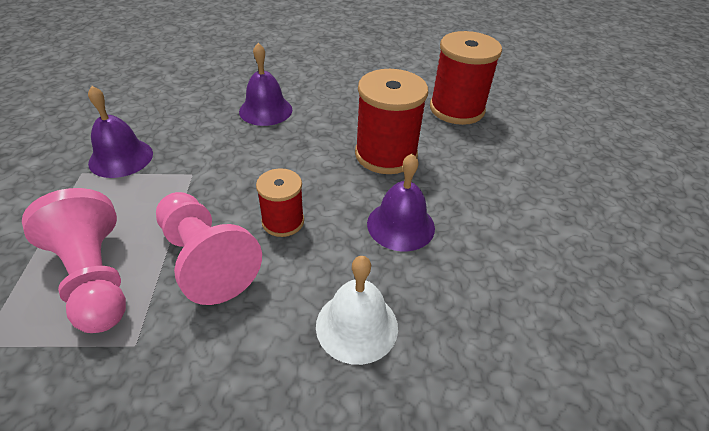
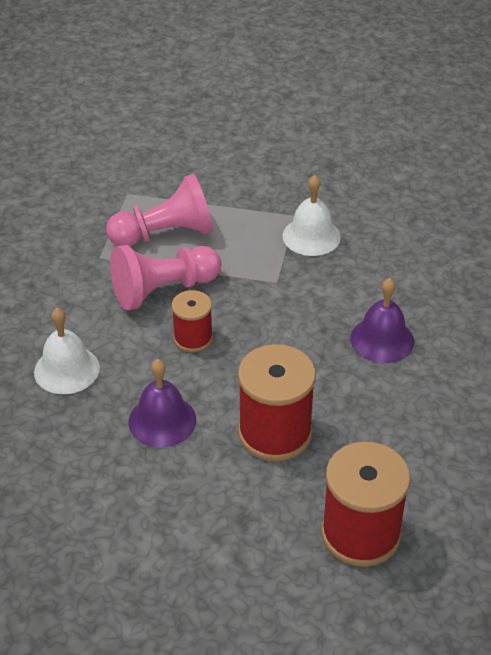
camera: 105 degrees right, 0 degrees up
purple bell [88,86,153,178] -> white bell [283,175,341,256]

